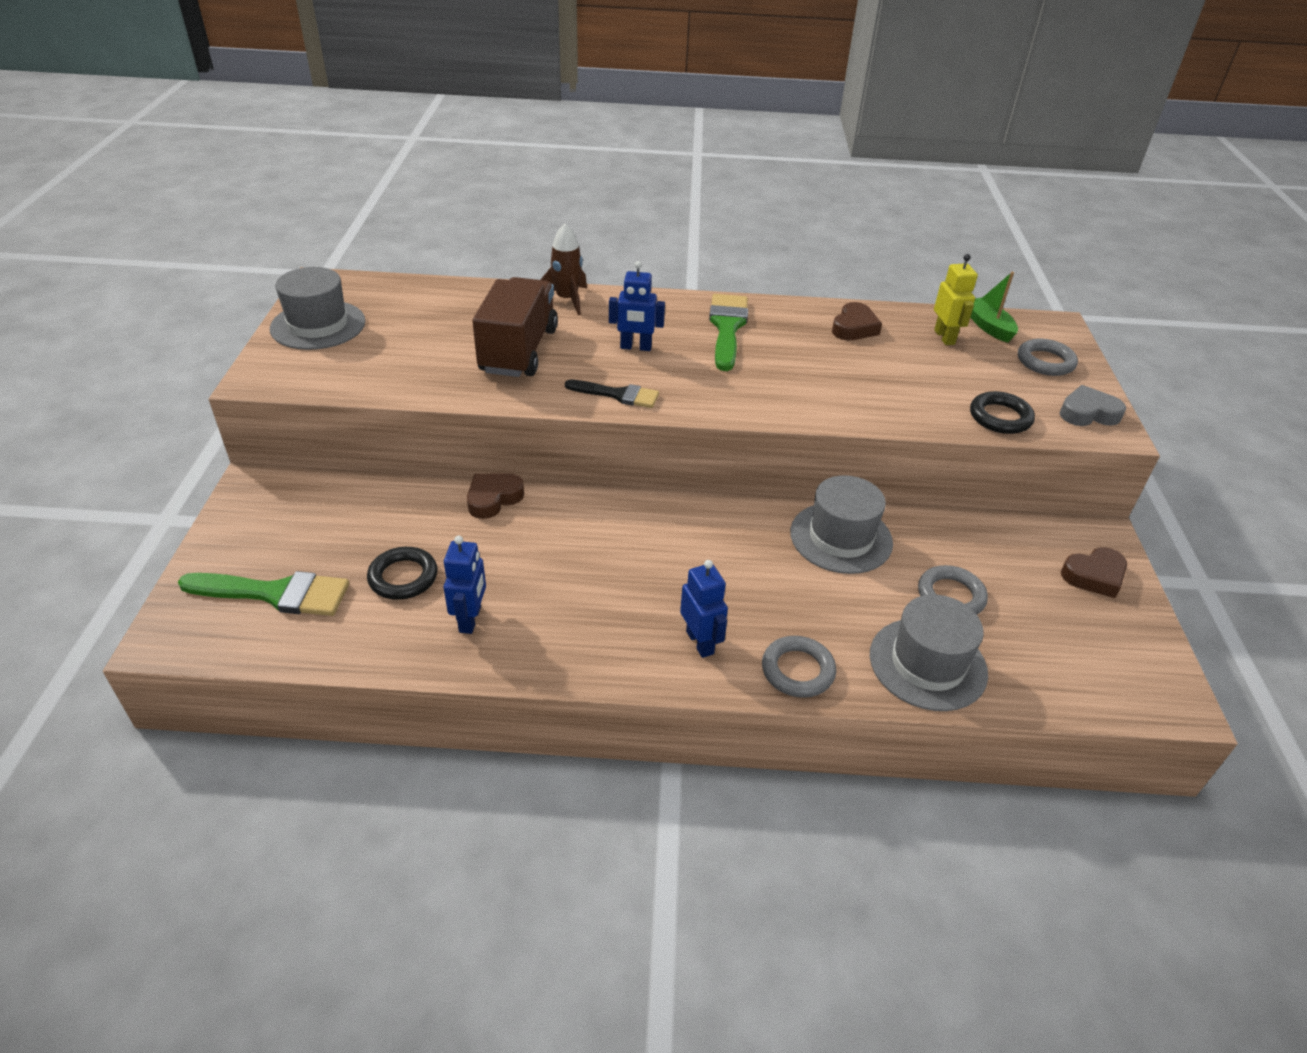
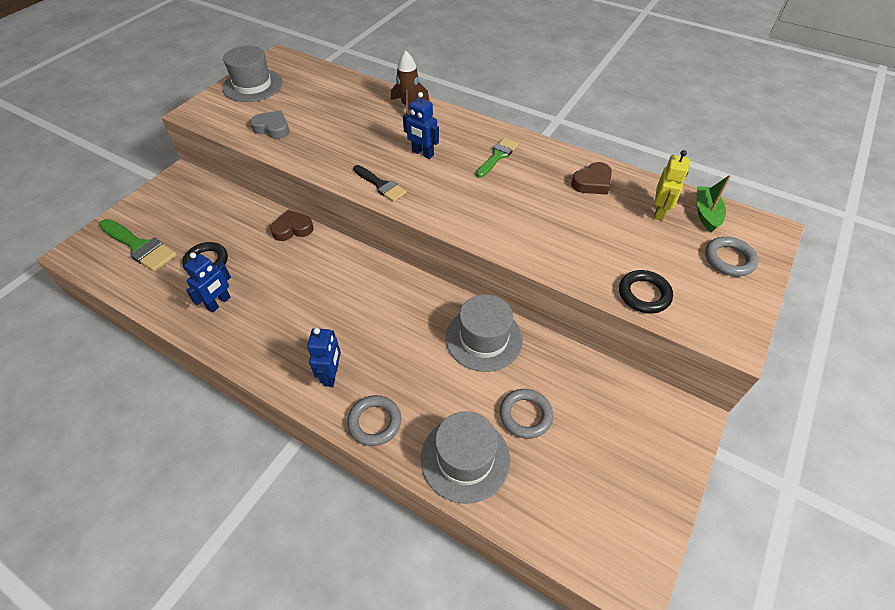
camera: 30 degrees right, 10 degrees up
brown truck [472,277,558,377] -> none
green brush [709,294,748,371] -> green brush [476,138,518,178], size x0.64
grey heart [1060,385,1126,426] -> grey heart moved to [250,110,289,139]
brown heart [1061,547,1127,598] -> none

